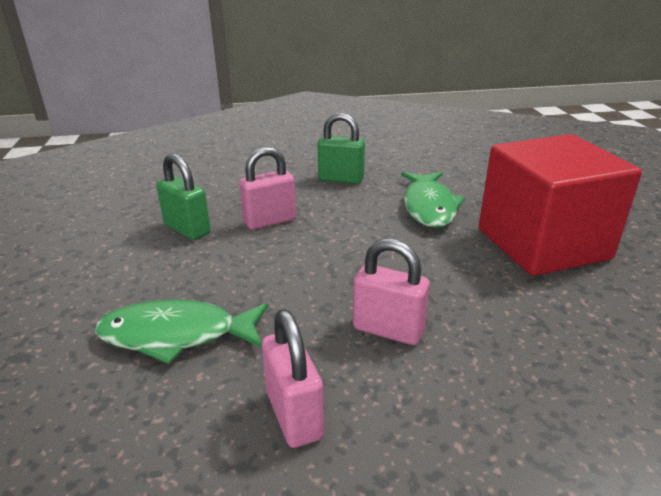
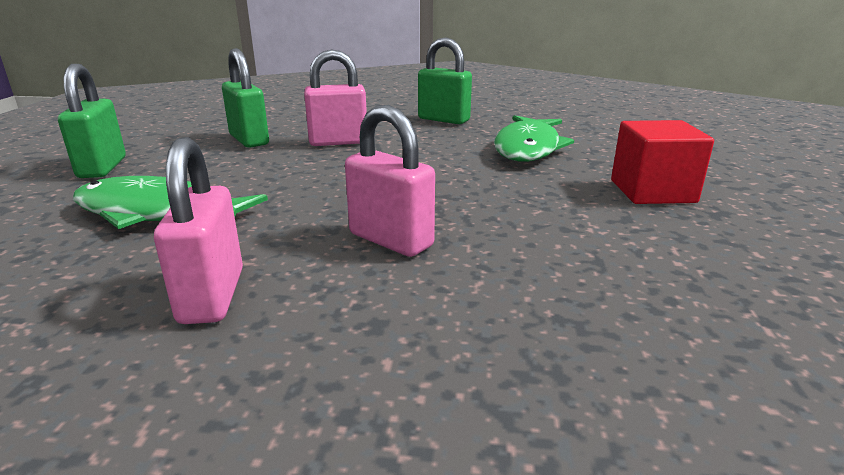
camera: 15 degrees right, 5 degrees down
red cube [479,134,642,276] -> red cube [611,120,714,204], size x0.51
none -> green padlock [58,64,126,178]

